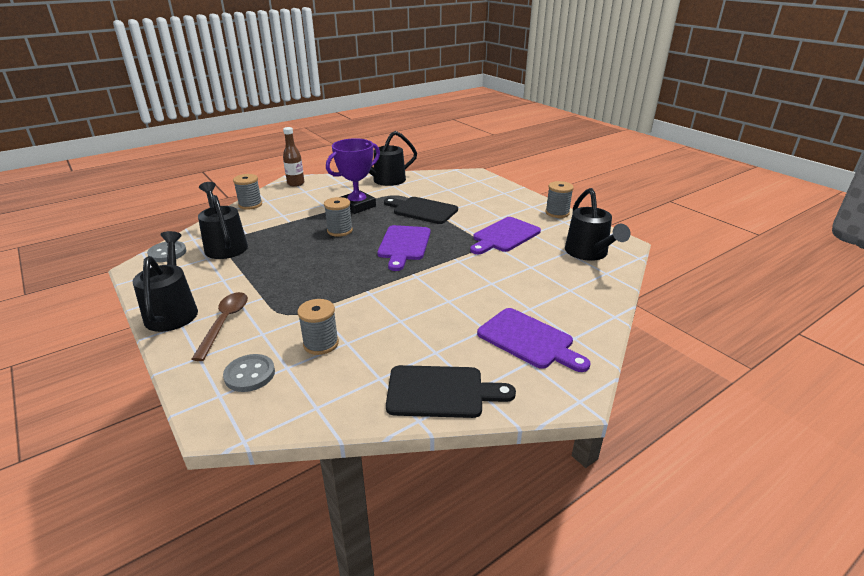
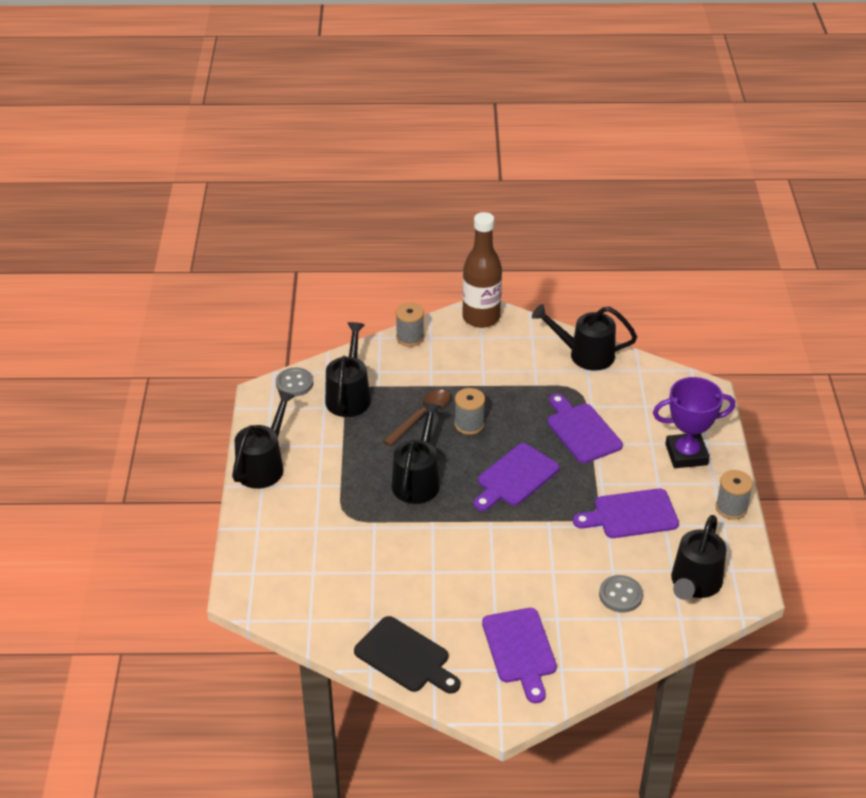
camera: 35 degrees right, 10 degrees up
brown spoon [191,292,248,361] -> brown spoon moved to [383,390,450,446]
grey button [223,354,275,392] -> grey button moved to [599,575,643,612]
brown bottle [283,127,304,187] -> brown bottle [462,212,502,328], size x1.70
grey spool [297,299,339,355] -> none
purple trophy [326,138,380,214] -> purple trophy moved to [653,377,735,468]
black cutting board [384,197,458,224] -> purple cutting board [547,394,623,463]
none -> black watering can [392,402,441,504]

